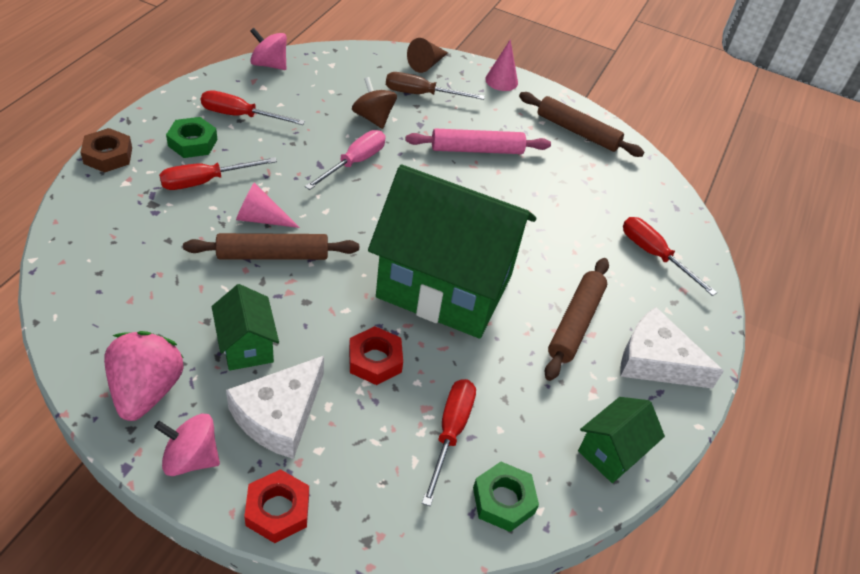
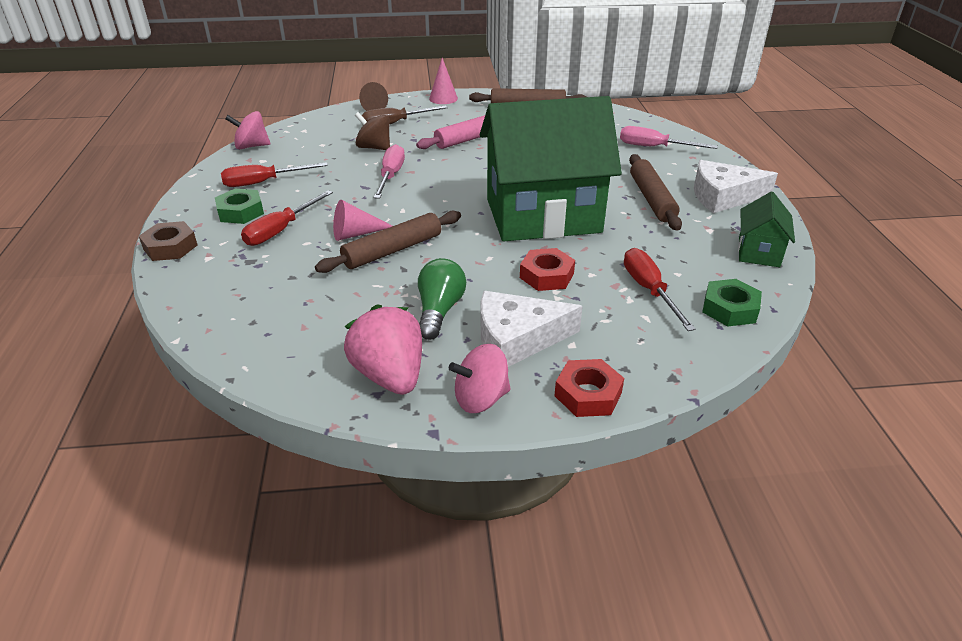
camera: 25 degrees left, 10 degrees down
green house [212,284,279,371] -> green light bulb [418,258,466,340]
white cheese [226,356,324,459] -> white cheese turned 75 degrees clockwise [481,291,583,367]
red screwdriver [623,217,717,296] -> pink screwdriver [620,126,718,149]

